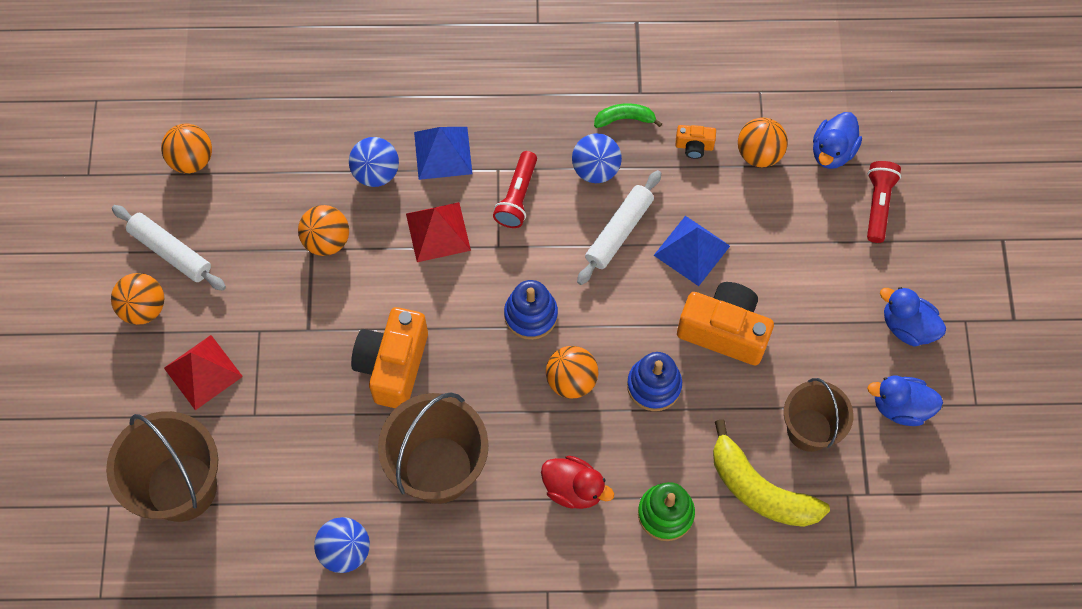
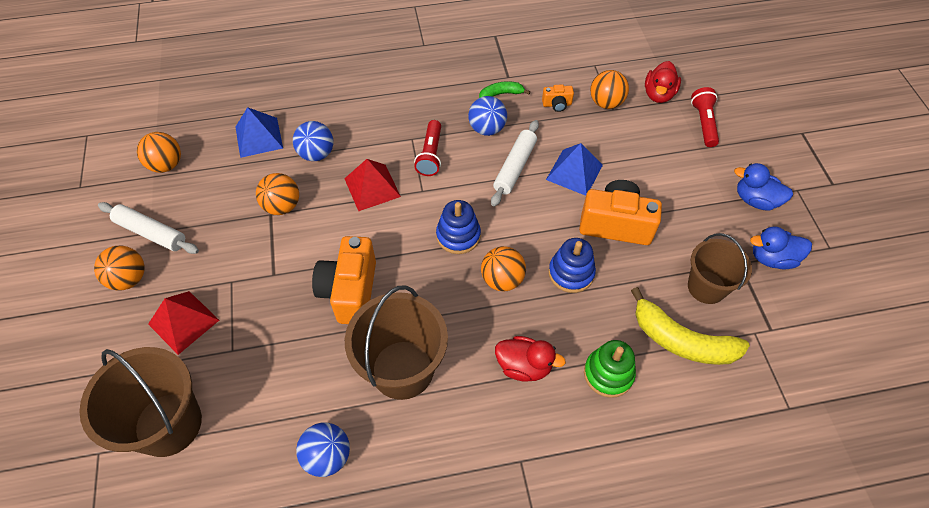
camera: 10 degrees left, 10 degrees down
blue pyramid [414,127,472,180] -> blue pyramid moved to [235,107,283,158]
blue duck [813,112,862,169] -> red duck [645,61,681,103]

